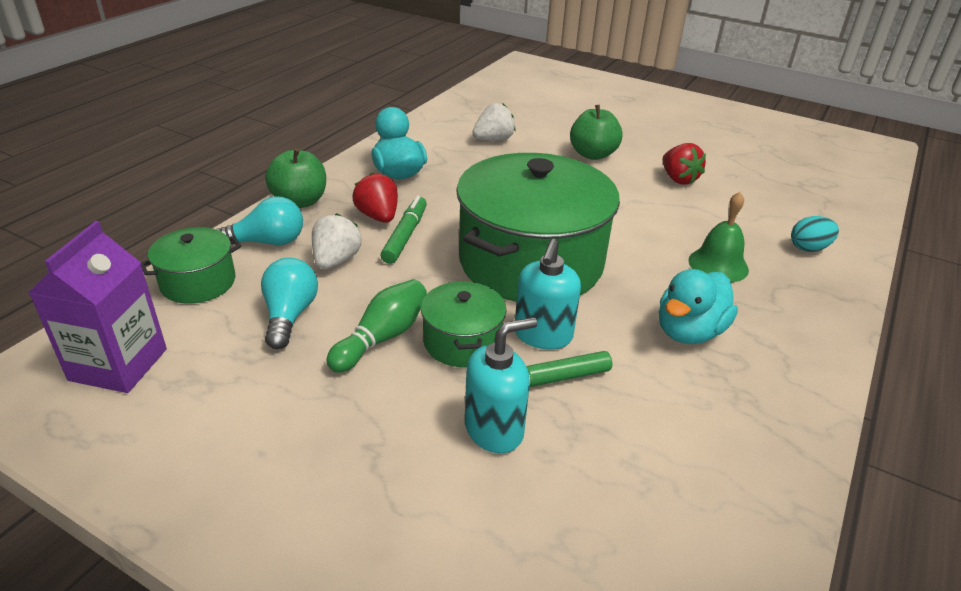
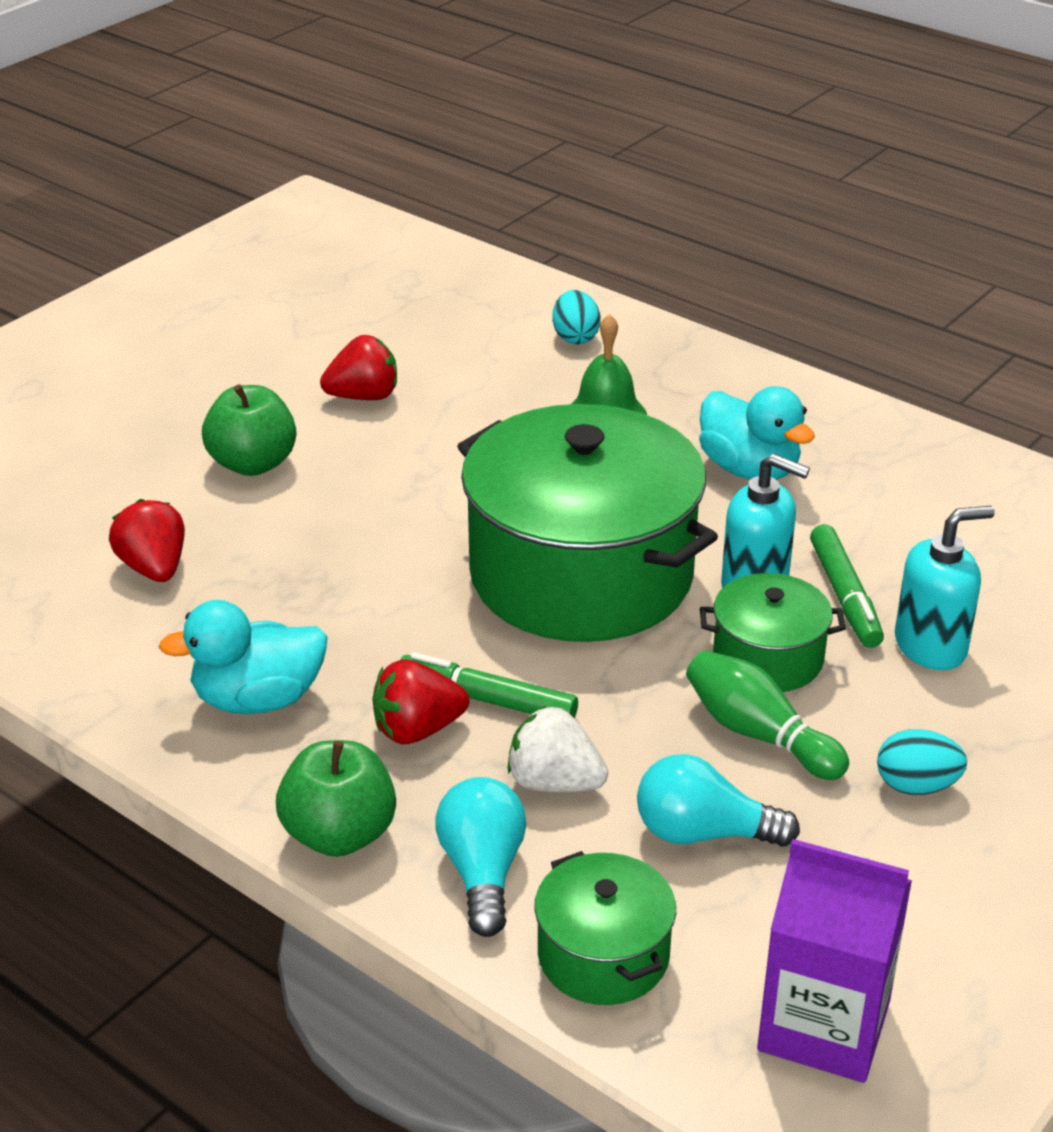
camera: 80 degrees left, 0 degrees up
turquoise soap dispenser [465,317,537,453] -> turquoise soap dispenser turned 90 degrees clockwise [895,506,995,670]
white strawberry [472,103,516,141] -> red strawberry [109,499,185,582]
none -> turquoise egg [877,729,967,795]

